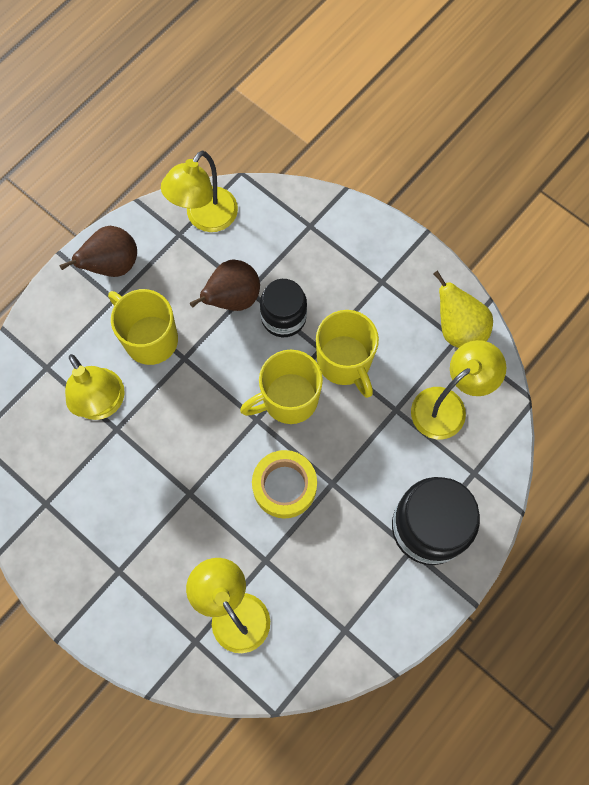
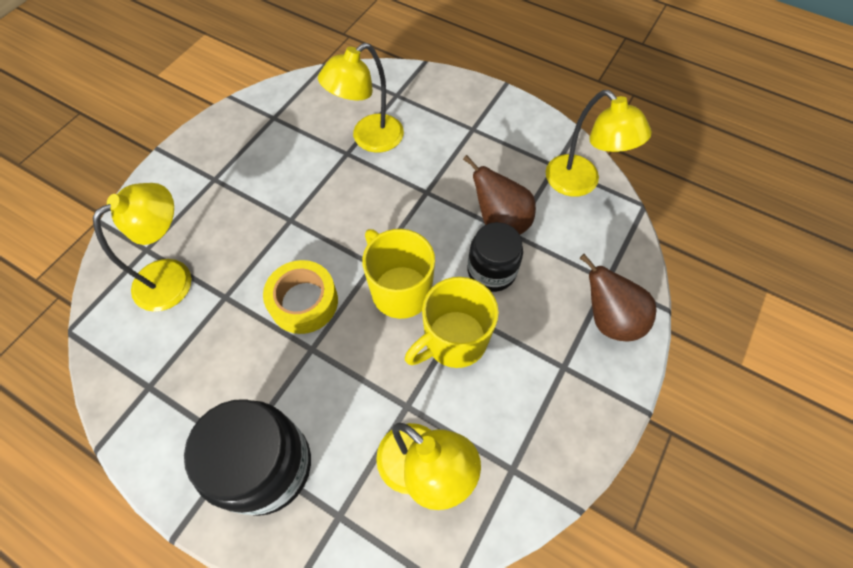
camera: 80 degrees right, 10 degrees down
brown pear [60,226,137,277] -> brown pear moved to [579,254,657,341]
yellow mug [108,289,178,365] -> none
yellow lamp [161,151,238,232] -> yellow lamp turned 150 degrees counterclockwise [546,90,652,197]
yellow pear [433,270,493,348] -> none

